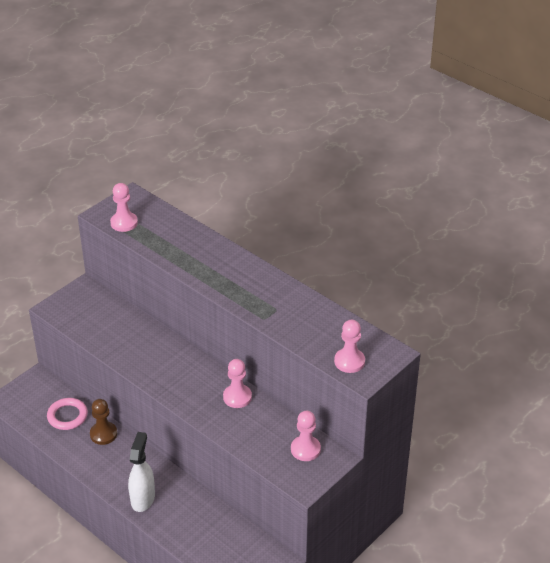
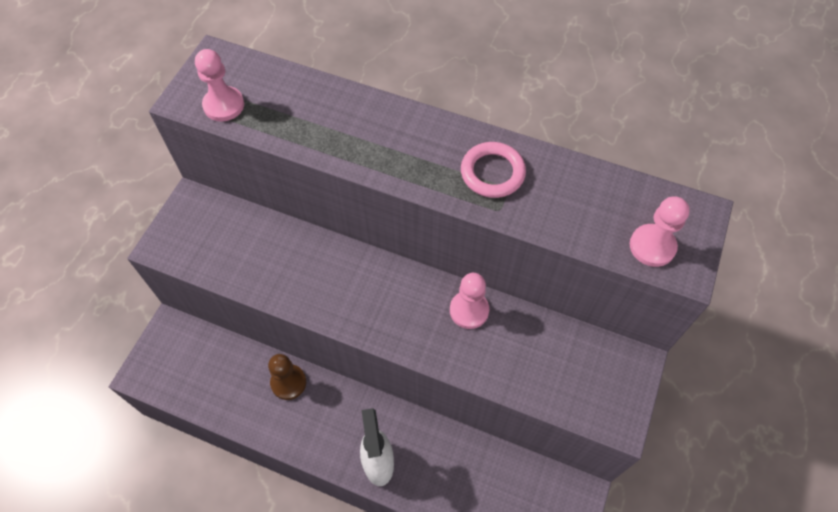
camera: 20 degrees left, 20 degrees up
pink ring [47,398,88,430] -> pink ring moved to [461,142,526,198]
pink pawn [291,411,321,461] -> none

